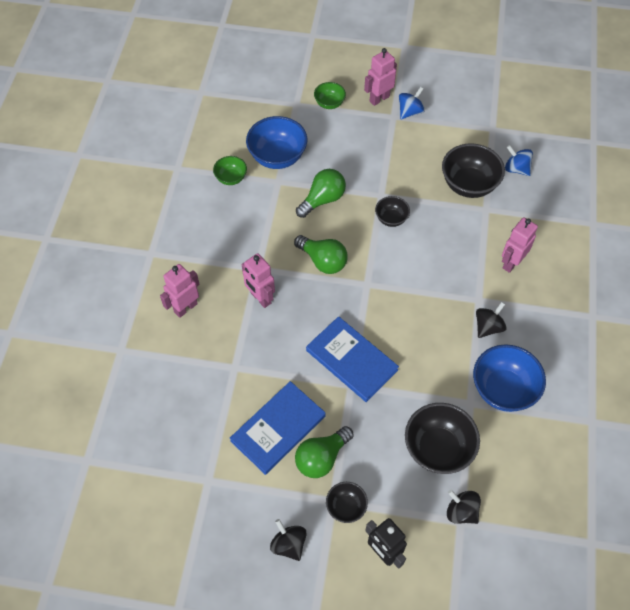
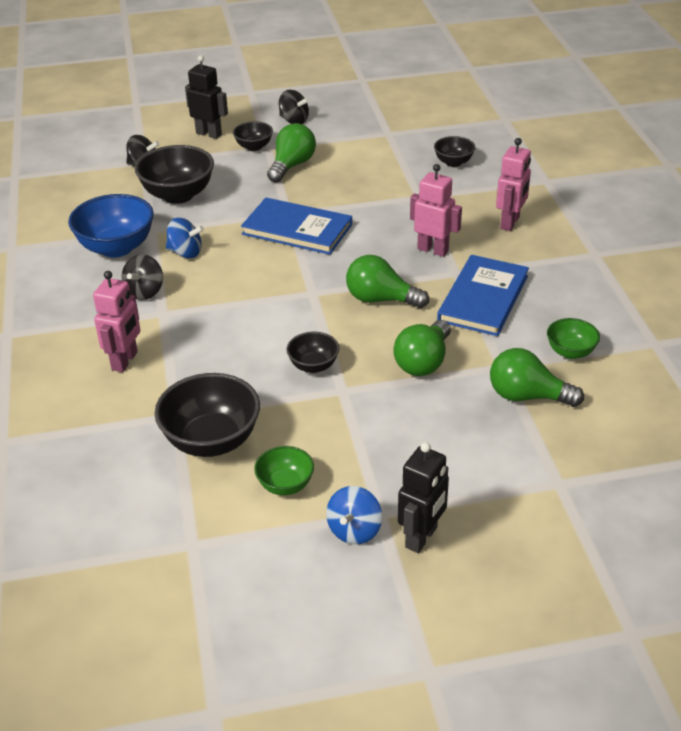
camera: 160 degrees right, 20 degrees down
blue book [230,381,326,475] -> blue book moved to [437,255,529,336]
blue bowl [246,116,307,169] -> green light bulb [490,348,584,407]
green bowl [314,82,346,109] -> green bowl moved to [254,446,314,495]
pink robot [364,48,397,106] -> black robot [398,442,449,553]
blue spinning top [505,145,533,176] -> blue spinning top moved to [166,218,204,258]
none -> black bowl [434,136,476,167]

